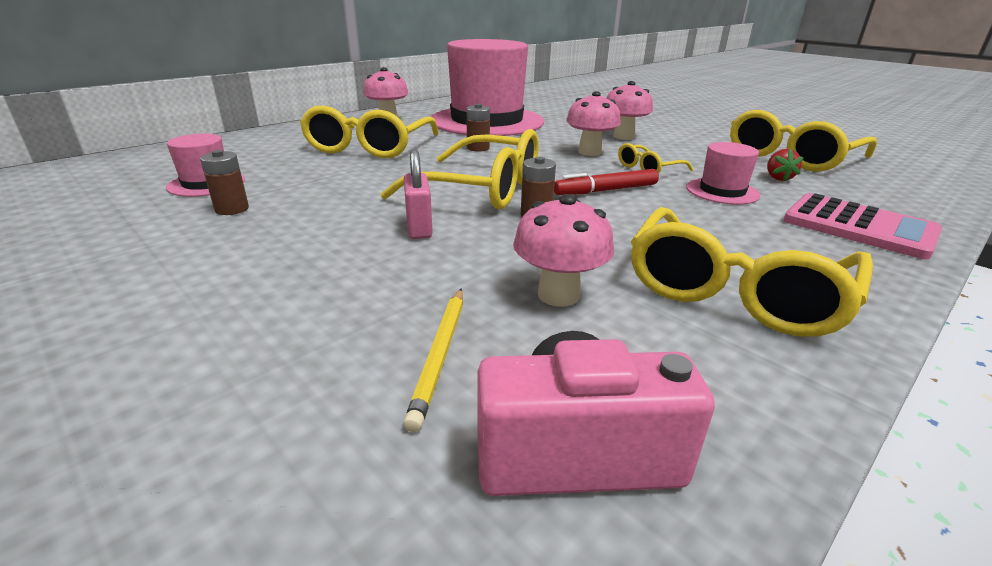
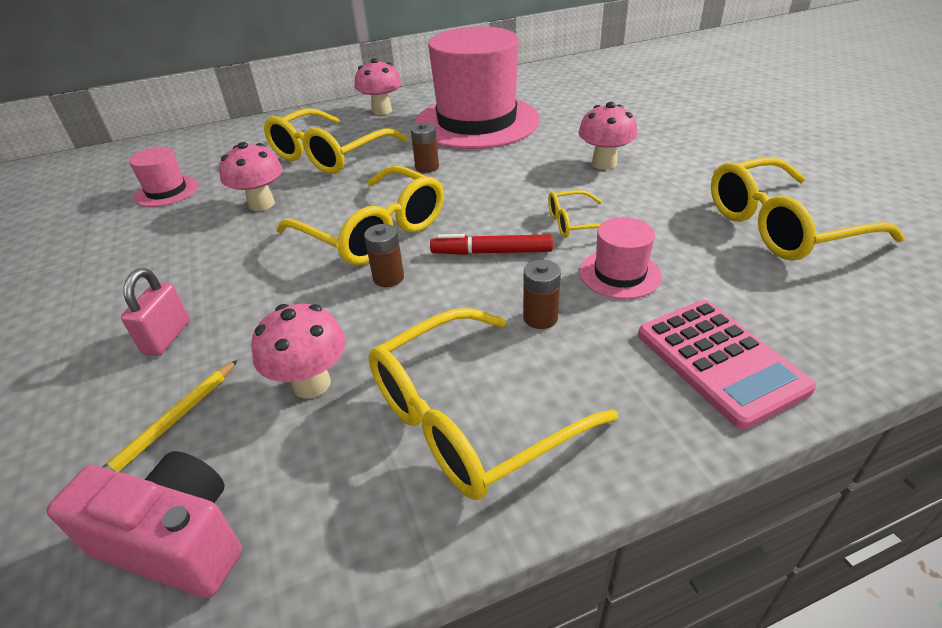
camera: 25 degrees right, 10 degrees up
brown battery [200,150,249,215] -> brown battery moved to [523,260,561,329]
pink padlock [404,149,433,239] -> pink padlock moved to [121,268,190,356]
pink mushroom [566,91,621,156] -> pink mushroom moved to [219,142,283,211]
red strawberry [767,149,804,182] -> none

